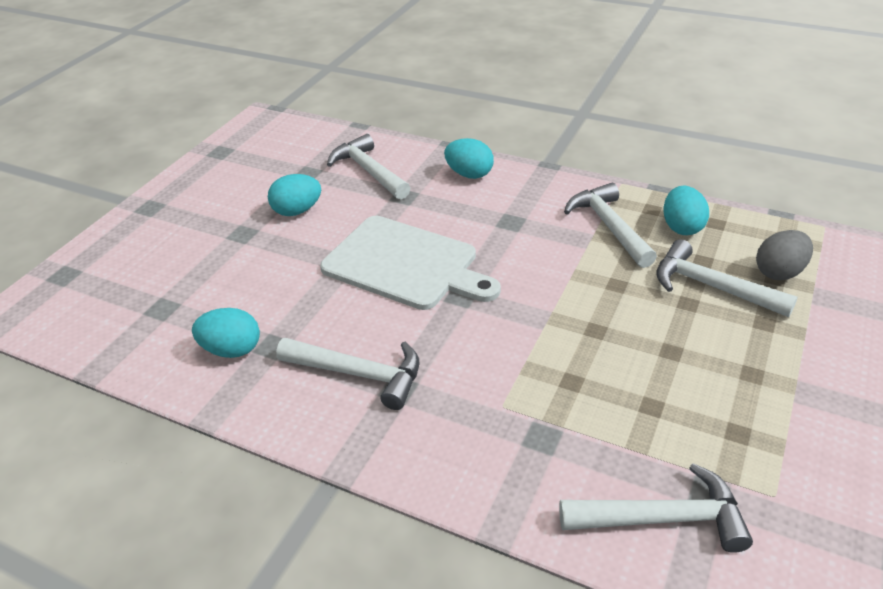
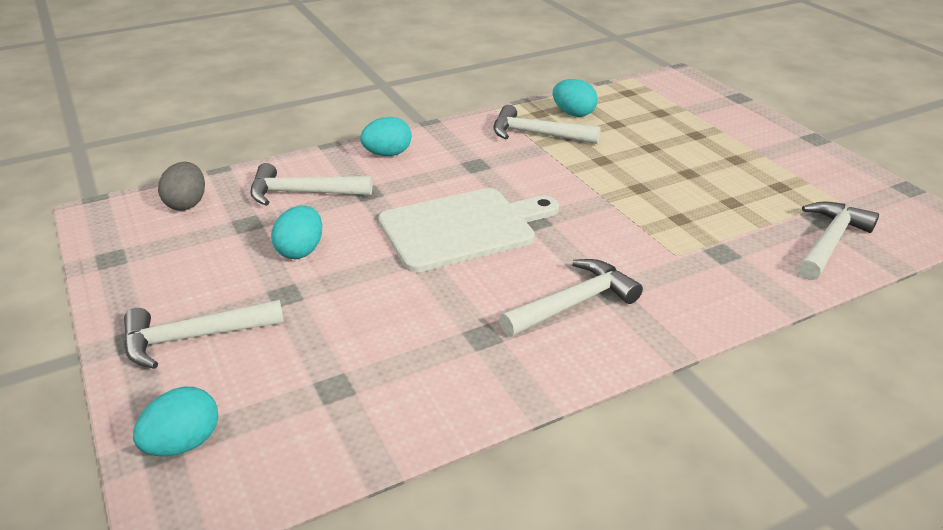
camera: 55 degrees left, 5 degrees down
turquoise egg [192,308,260,358] -> turquoise egg moved to [133,387,218,456]
white hammer [656,239,798,317] -> white hammer moved to [124,300,284,369]
grey egg [756,230,813,280] -> grey egg moved to [158,162,205,211]

